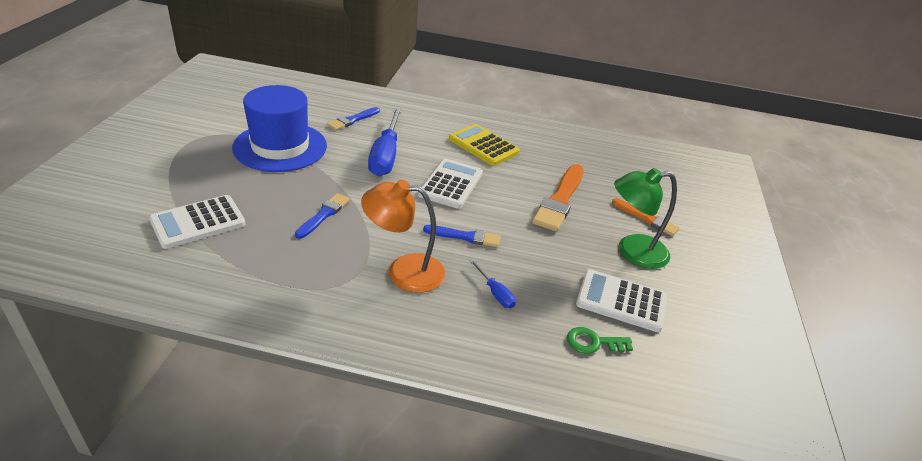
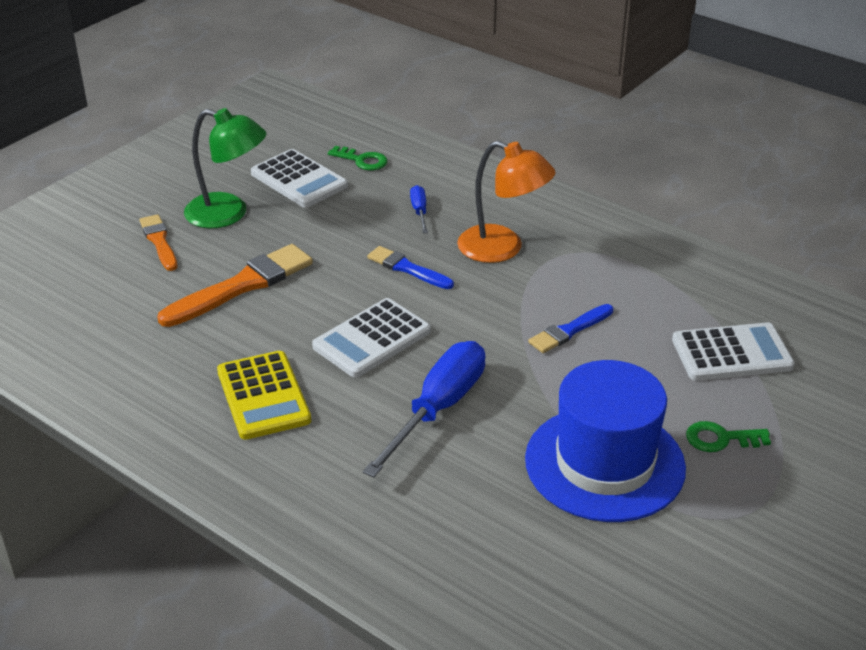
camera: 150 degrees left, 0 degrees up
blue brush [327,107,380,130] -> none
none -> green key [686,421,771,452]

